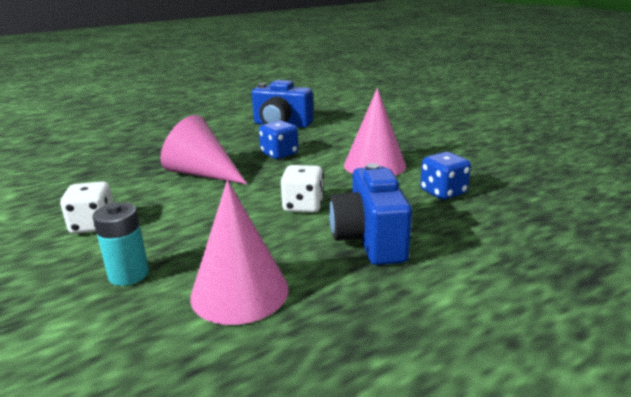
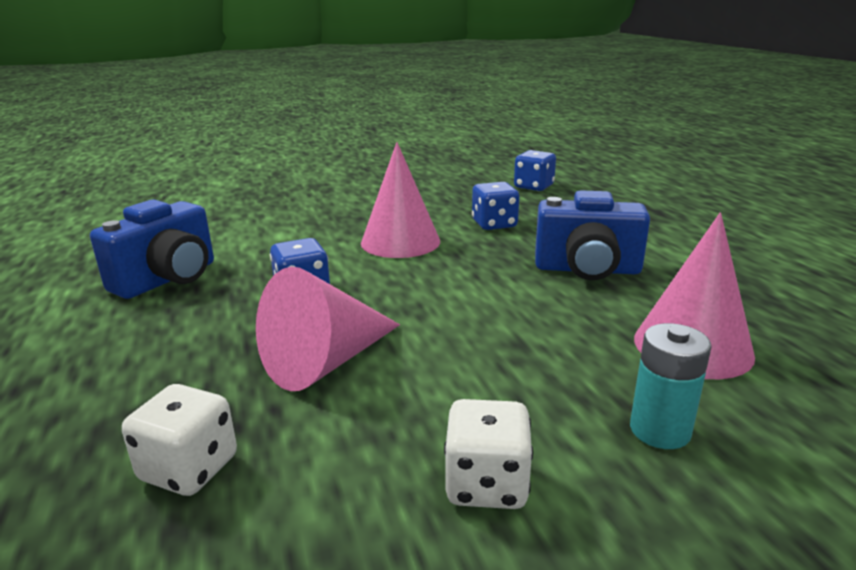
camera: 75 degrees left, 0 degrees up
white dice [281,165,324,213] -> white dice moved to [122,384,237,496]
none -> blue dice [514,150,556,191]

